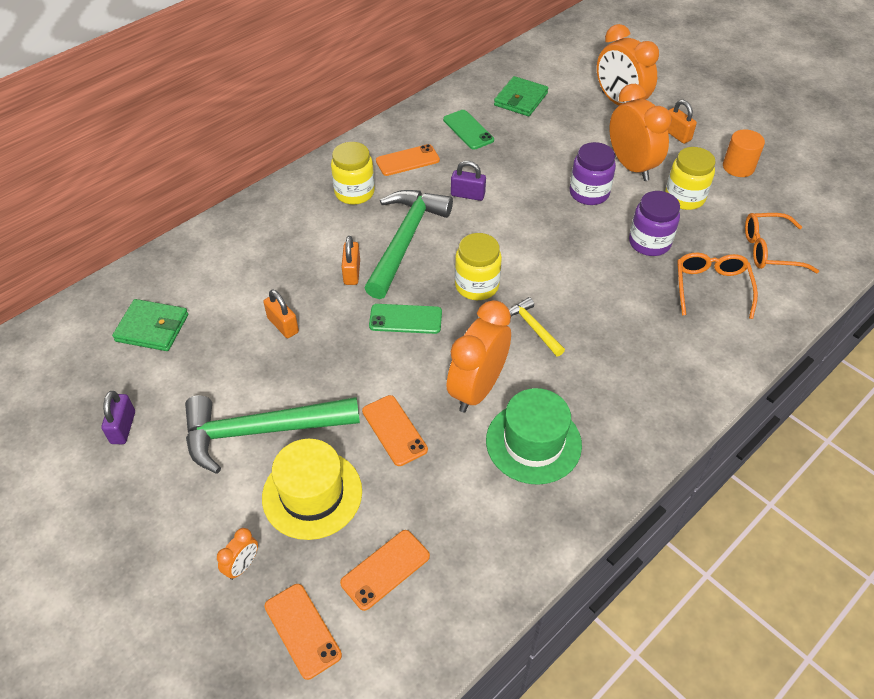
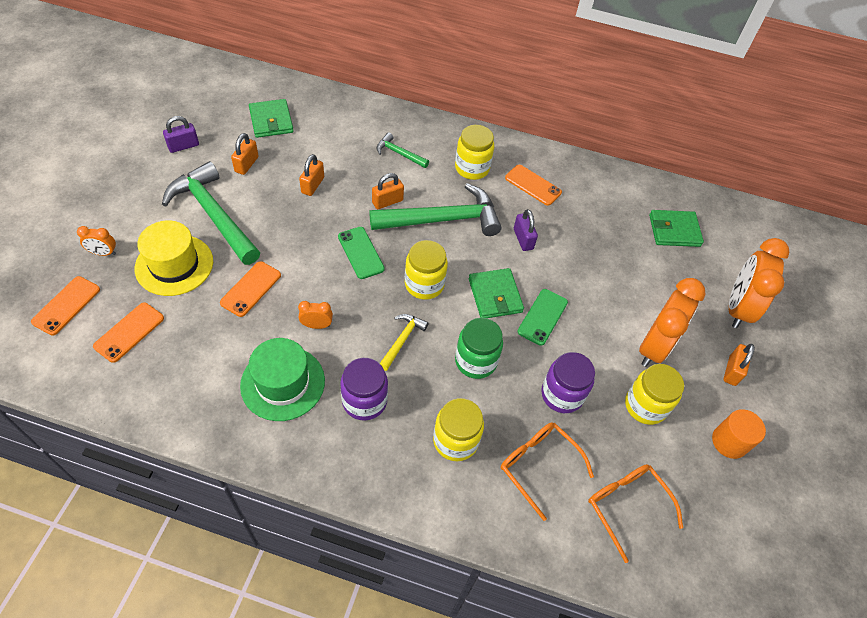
camera: 55 degrees right, 5 degrees up
orange phone [340,530,430,611] -> orange phone turned 75 degrees counterclockwise [93,303,164,363]
green phone [443,110,494,150] -> green phone moved to [517,289,568,346]
orange clock [447,300,511,412] -> orange clock [298,301,333,329], size x0.44
purple jar [570,142,616,205] -> purple jar moved to [340,358,388,421]
orange glasses [677,253,758,319] -> orange glasses turned 105 degrees counterclockwise [501,422,594,521]
none -> orange padlock [231,133,259,175]
none -> green hammer [376,132,429,168]
none -> yellow jar [433,398,484,461]
none -> green jar [455,318,503,379]
none -> green wallet [469,268,524,318]

